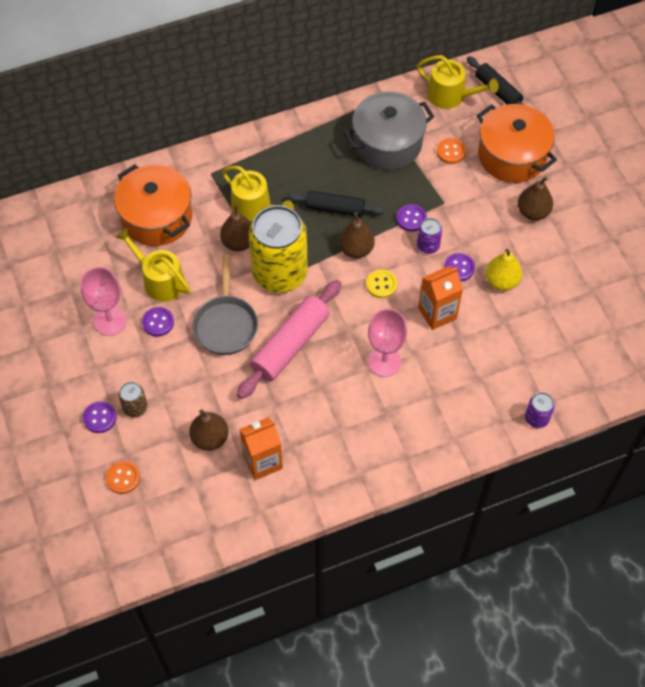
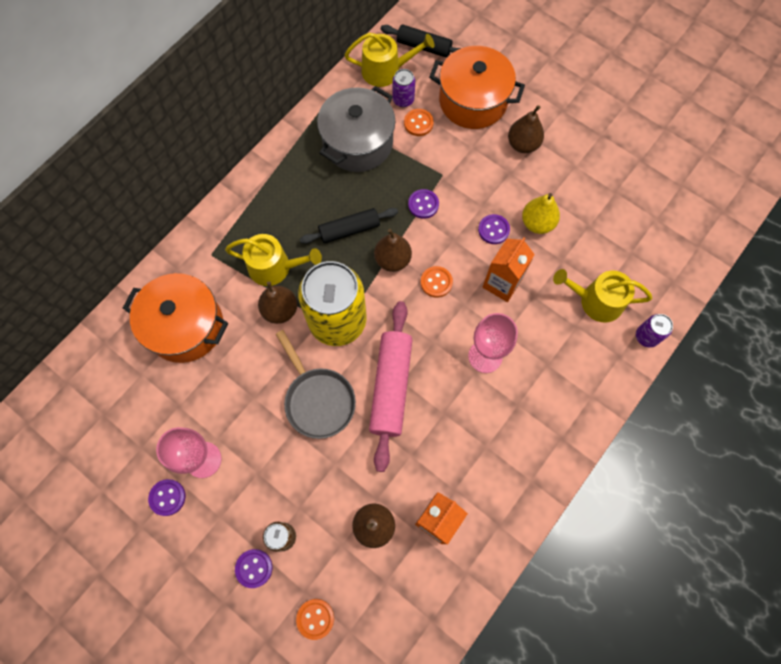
camera: 30 degrees left, 10 degrees up
yellow watering can [115,228,190,302] -> yellow watering can moved to [553,269,652,322]
purple button [142,307,174,336] -> purple button moved to [148,479,185,516]
yellow button [366,270,397,298] -> orange button [421,266,453,298]
purple can [417,218,442,254] -> purple can moved to [392,69,415,107]

